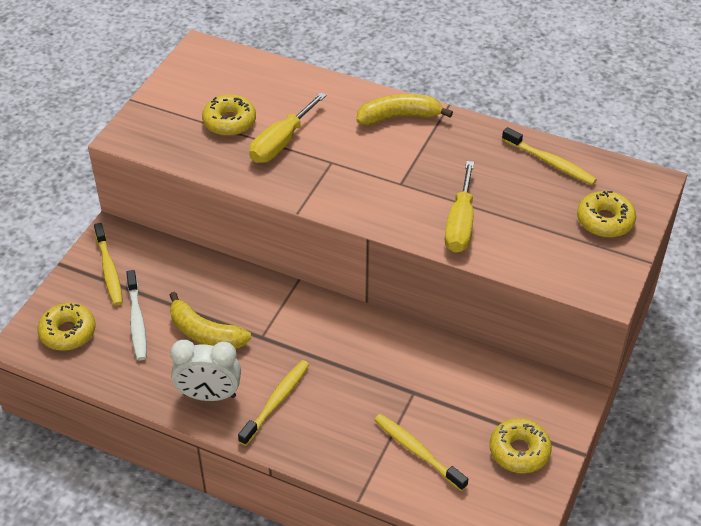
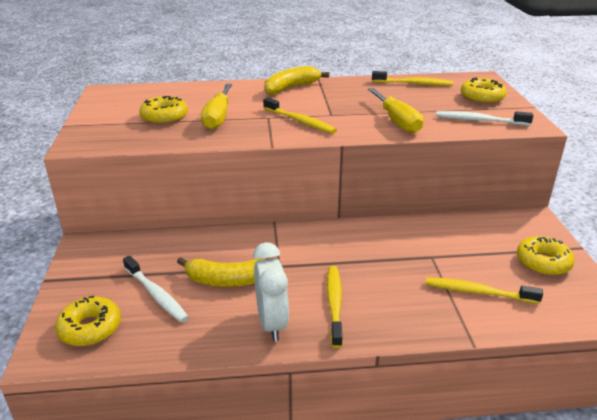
camera: 30 degrees left, 15 degrees down
yellow toothbrush [94,223,123,306] -> yellow toothbrush moved to [263,97,337,134]
white clock [170,340,241,401] -> white clock turned 75 degrees counterclockwise [253,242,289,341]
none -> white toothbrush [436,111,533,126]

